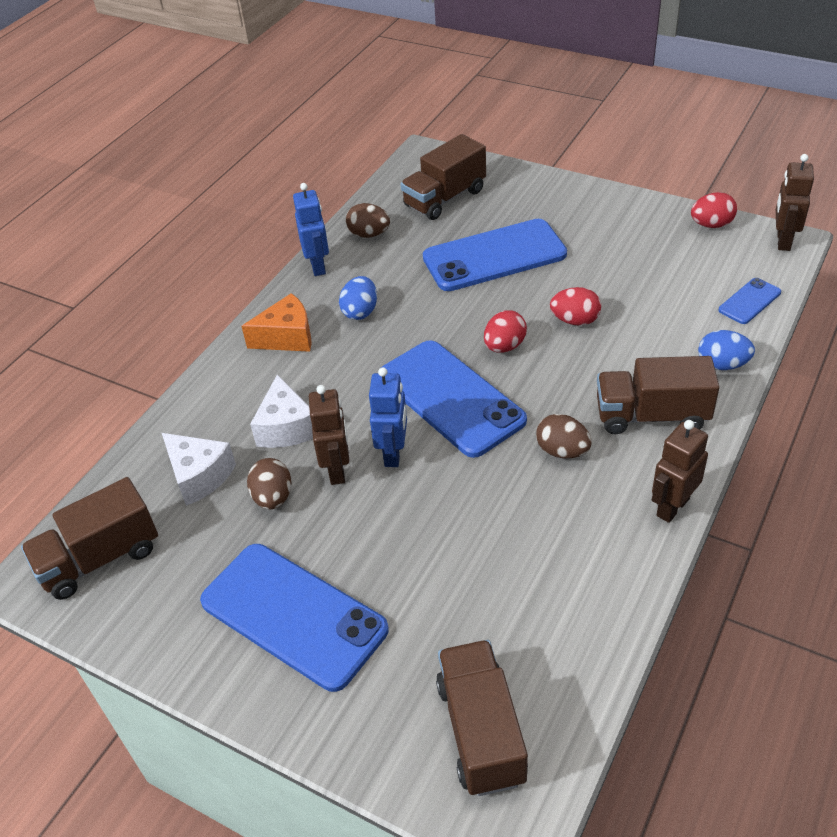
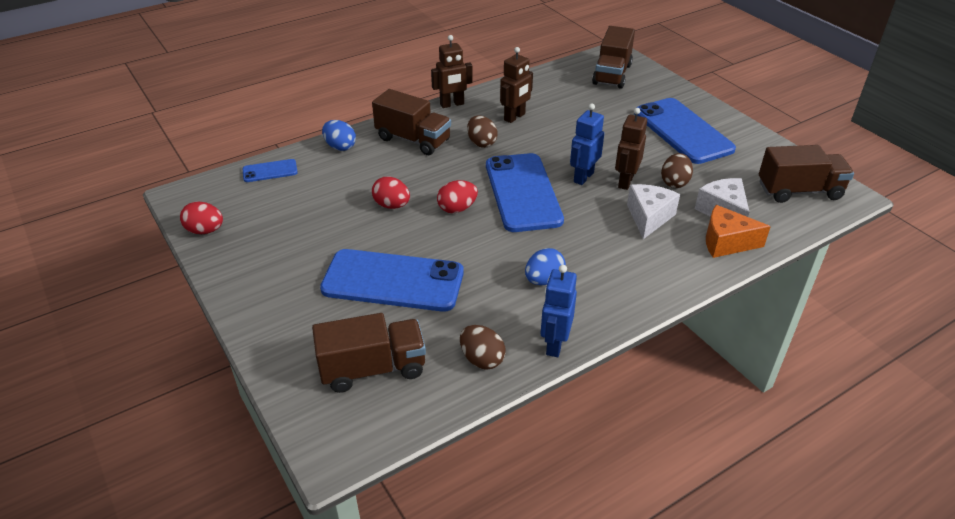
camera: 155 degrees left, 5 degrees down
orange cheese [241,293,312,352] -> orange cheese moved to [706,205,771,258]
brown robot [776,154,814,251] -> brown robot moved to [500,47,533,123]

